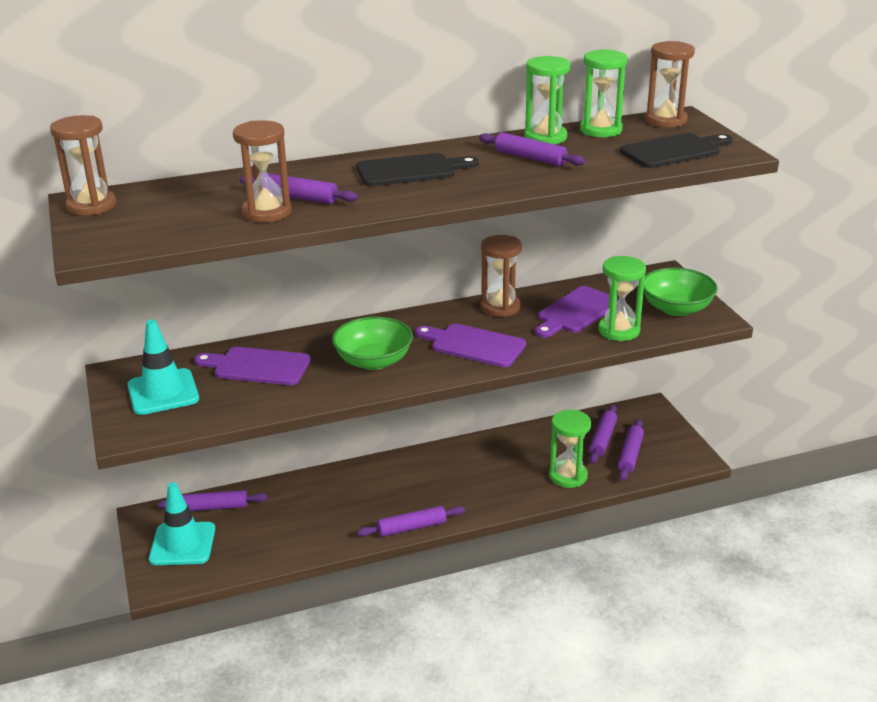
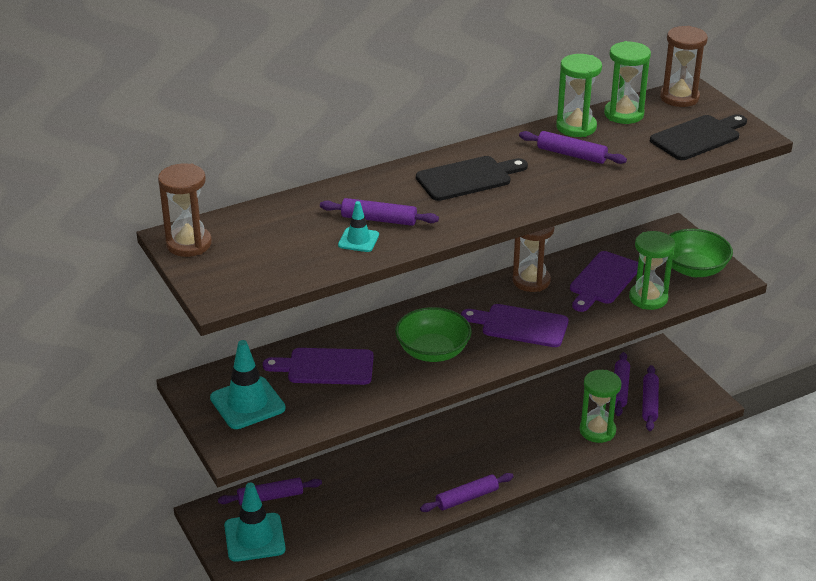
camera: 10 degrees left, 5 degrees up
brown hourglass [233,120,292,223] -> turquoise traffic cone [338,201,379,252]

